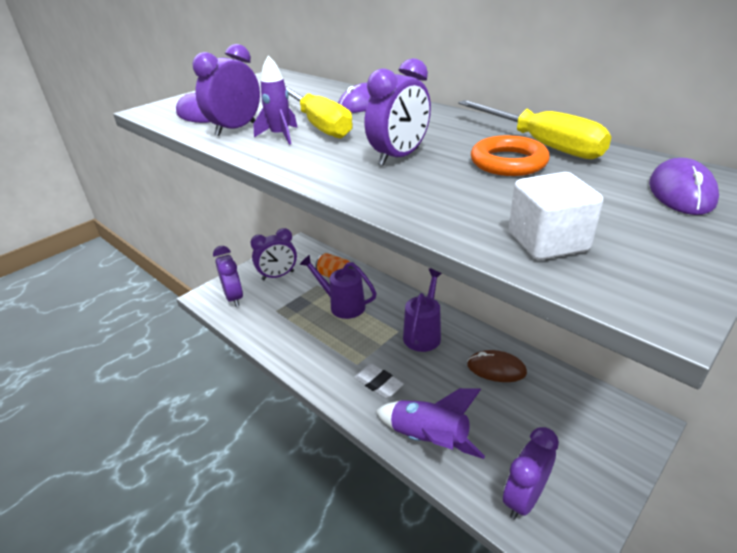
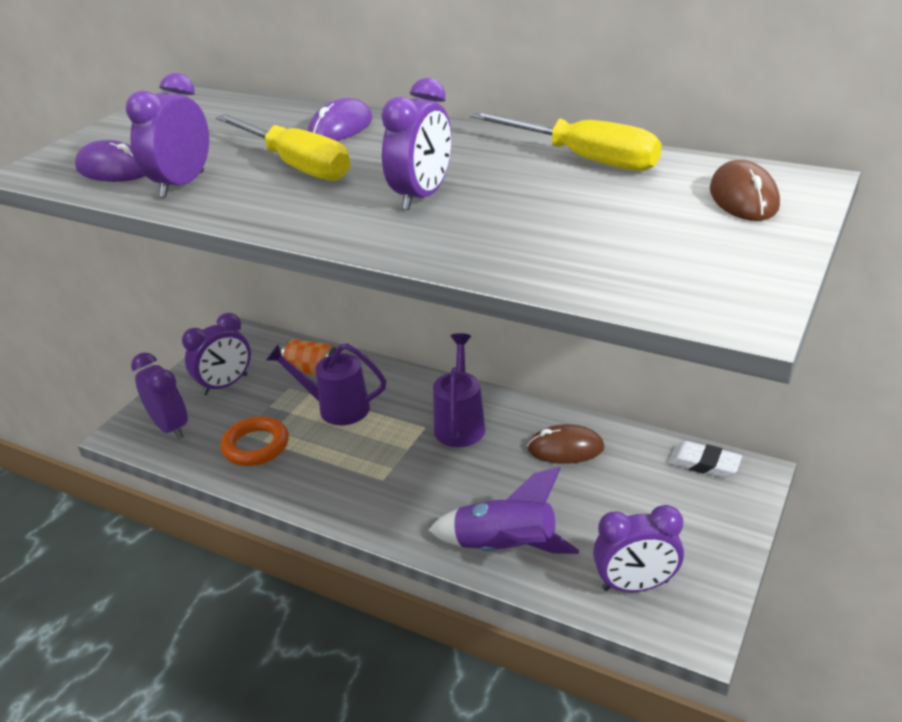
camera: 15 degrees left, 0 degrees up
purple rocket [253,55,298,145] -> none
white eraser [354,364,404,398] -> white eraser moved to [669,441,742,478]
orange ring [471,135,550,176] -> orange ring moved to [220,416,289,466]
purple clock [503,427,559,520] -> purple clock turned 120 degrees counterclockwise [593,505,684,592]
white cube [509,172,603,260] -> none
purple mouse [649,158,719,215] -> brown mouse [710,160,780,221]

